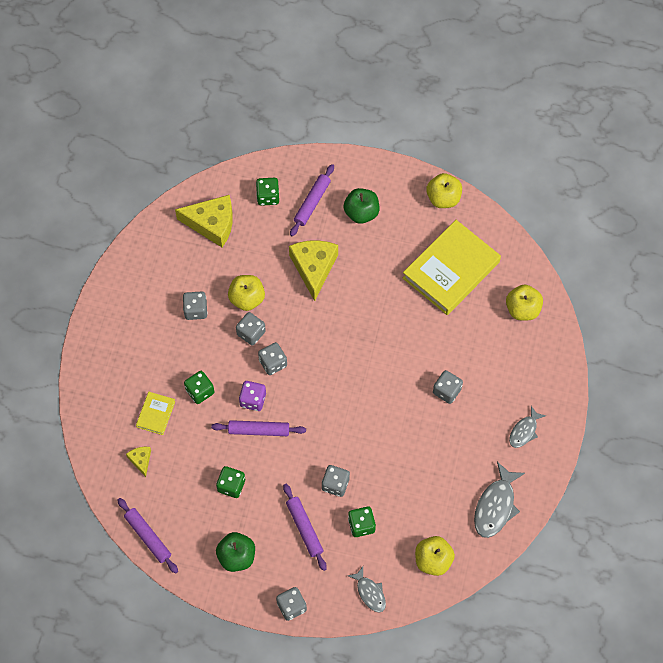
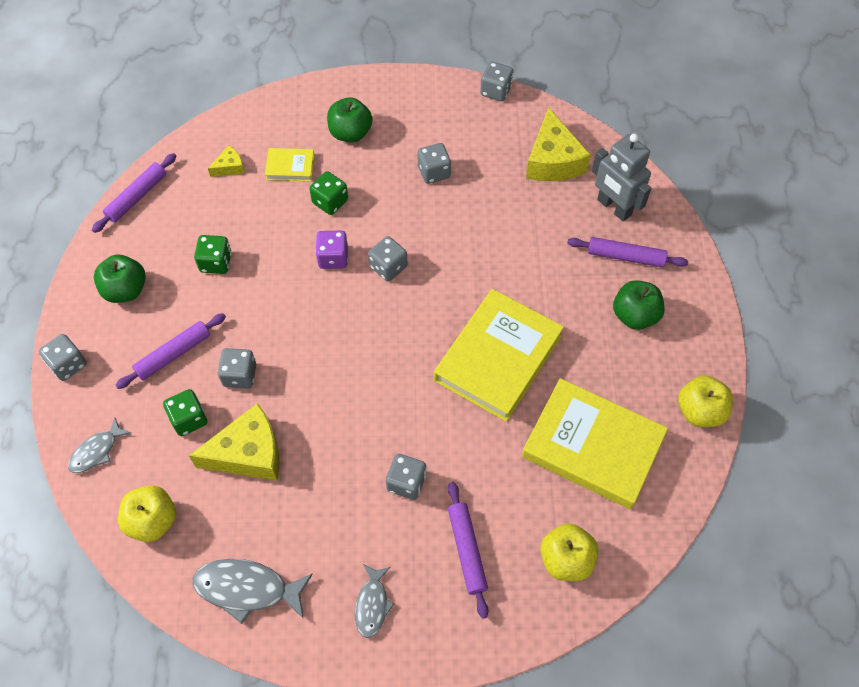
camera: 75 degrees right, 5 degrees down
purple rolling pin [211,420,306,436] -> purple rolling pin moved to [448,482,489,619]
yellow apple [228,275,265,311] -> none
grey dice [236,312,266,346] -> grey dice moved to [480,61,513,101]
green dice [256,178,279,206] -> grey robot [592,134,651,221]
yellow cheese [289,240,338,301] -> yellow cheese moved to [189,403,280,481]
grey fish [509,406,546,448] -> grey fish turned 105 degrees counterclockwise [355,564,394,638]
none -> green apple [327,97,372,142]
none -> yellow book [434,289,564,422]

